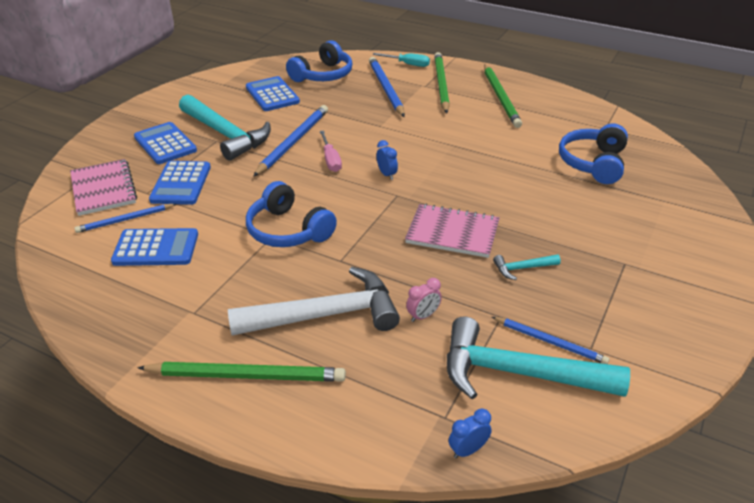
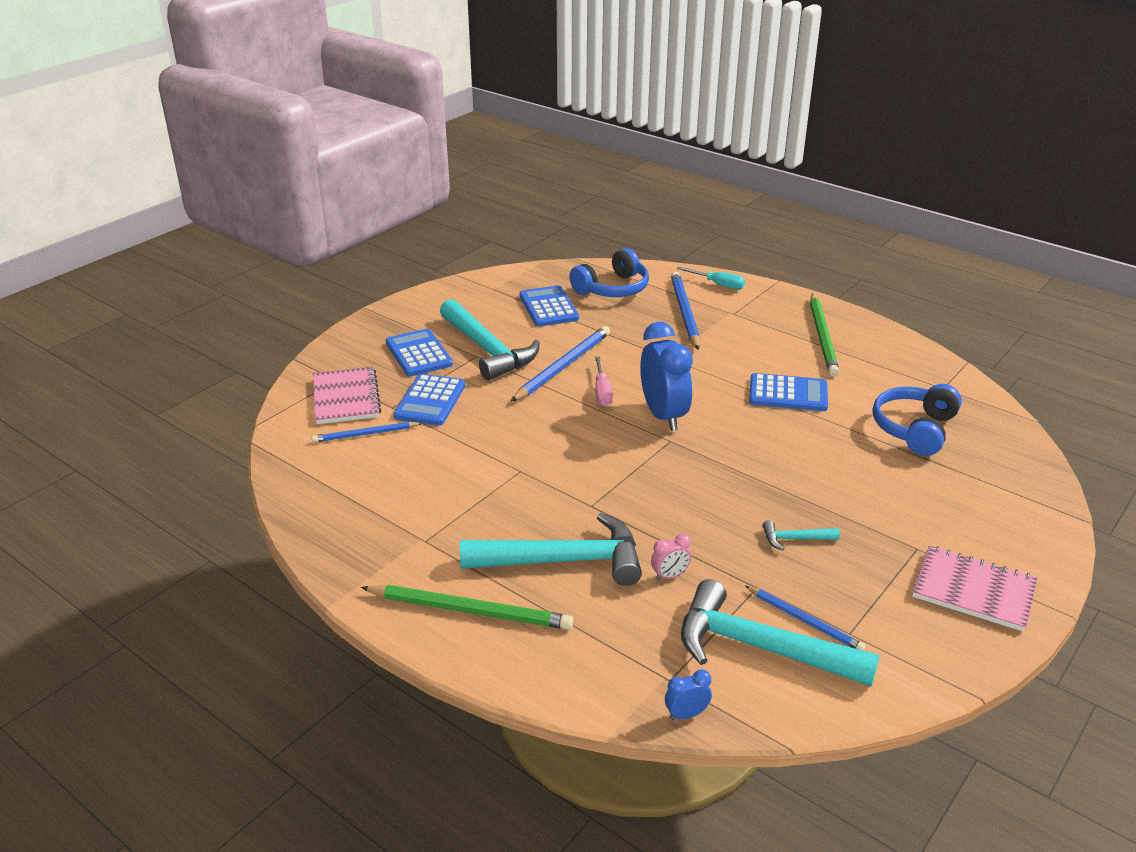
camera: 10 degrees right, 5 degrees down
blue calculator [111,228,198,266] -> blue calculator moved to [749,373,828,411]
white hammer [228,267,400,336] -> turquoise hammer [460,513,642,586]
blue headphones [246,181,337,247] -> none
blue clock [377,140,398,180] -> blue clock [640,322,693,431], size x2.32
pink notebook [405,204,500,258] -> pink notebook moved to [912,546,1037,632]
green pencil [434,52,450,113] -> none

